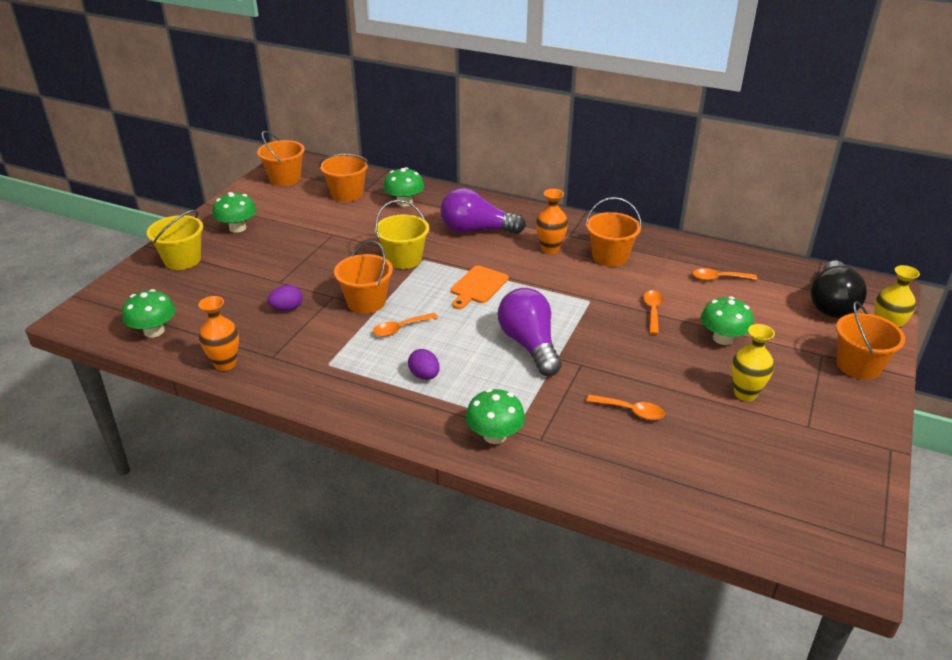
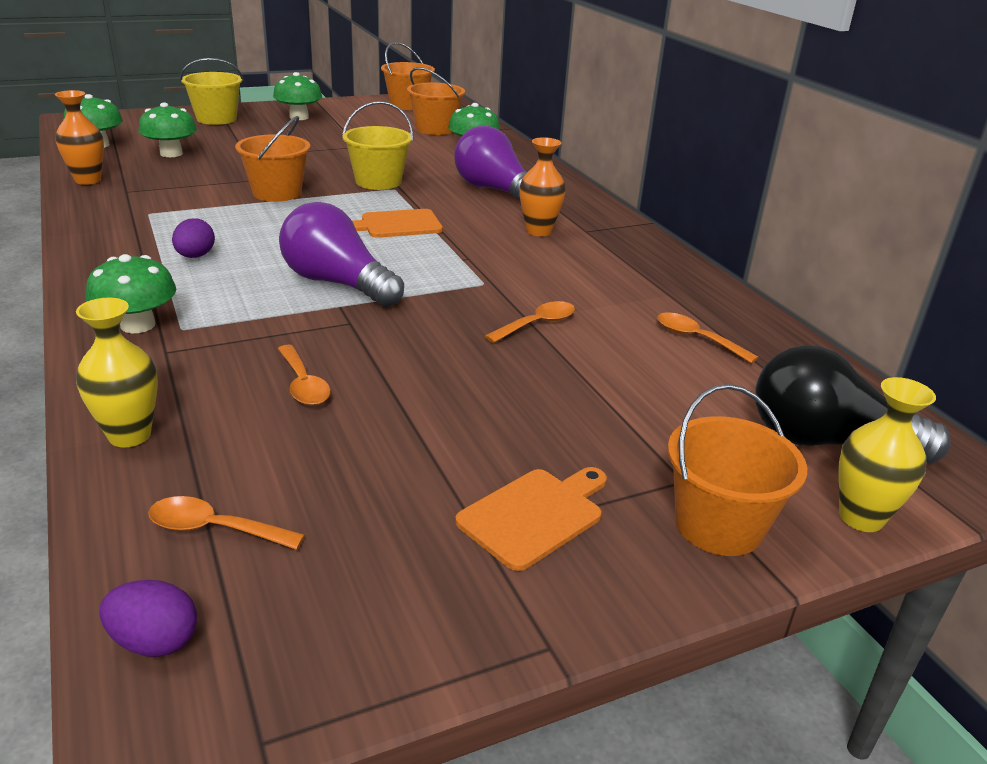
camera: 40 degrees right, 5 degrees down
purple egg [268,285,303,311] -> purple egg moved to [99,580,197,657]
orange spoon [373,313,438,337] -> orange spoon moved to [148,496,305,550]
purple light bulb [498,288,562,376] -> purple light bulb turned 75 degrees counterclockwise [279,202,404,307]
orange bucket [585,197,642,267] -> none
green mushroom [701,296,754,345] -> green mushroom moved to [138,103,197,157]
yellow vase [732,324,775,401] -> yellow vase moved to [76,297,158,447]
black light bulb [810,261,867,318] -> black light bulb turned 45 degrees clockwise [755,345,951,464]
none -> orange cutting board [455,467,607,571]

